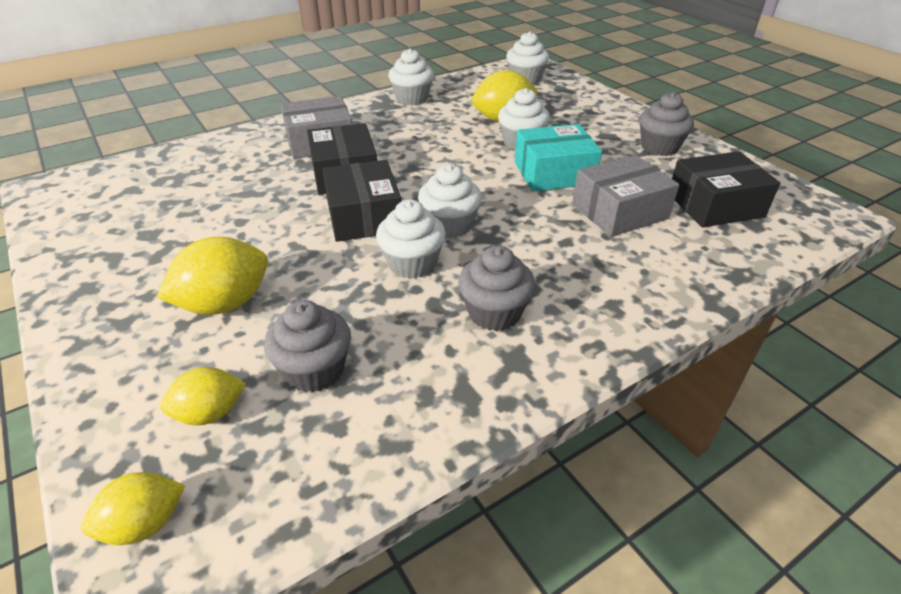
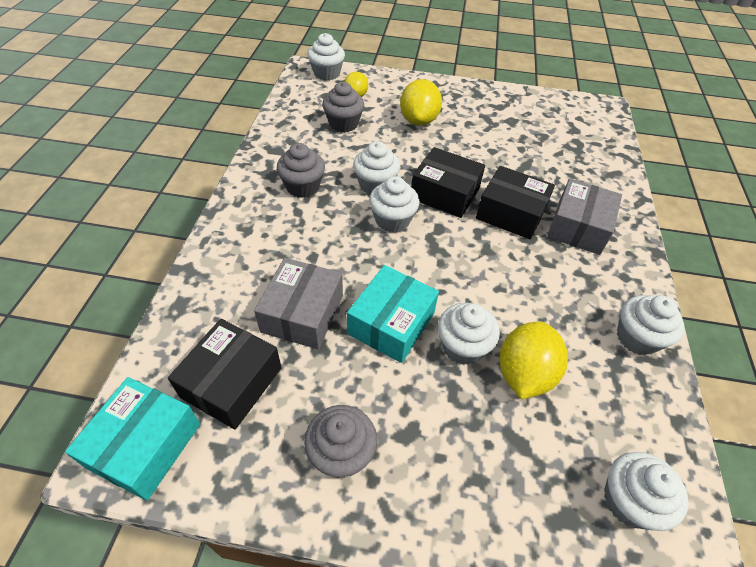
camera: 130 degrees right, 10 degrees up
yellow lemon [81,472,185,545] -> white cupcake [307,33,345,81]
none -> turquoise box [65,377,200,501]

